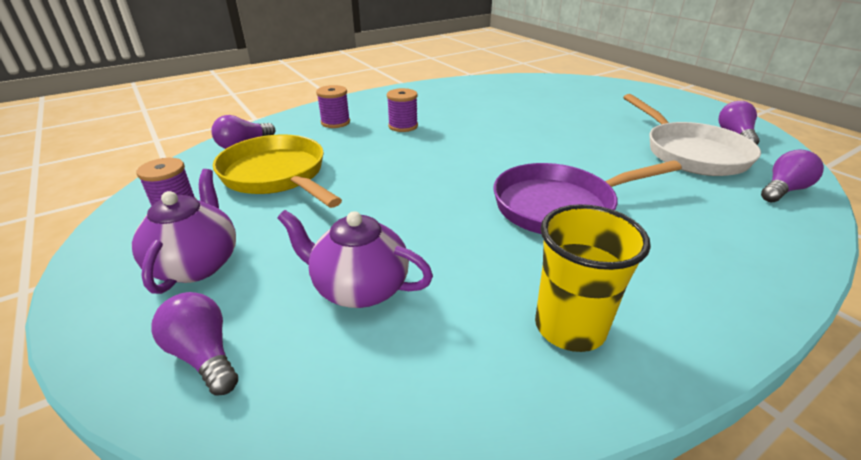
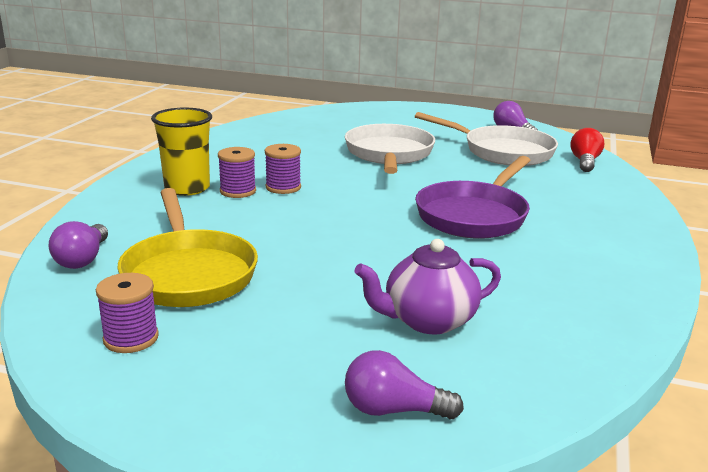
camera: 40 degrees left, 10 degrees down
purple teapot [132,169,236,294] -> none
yellow pan [213,134,342,208] -> yellow pan turned 120 degrees counterclockwise [118,188,258,307]
purple spool [316,85,350,128] -> purple spool moved to [265,144,301,194]
yellow cup [535,204,651,352] -> yellow cup moved to [151,108,212,196]
purple light bulb [761,150,824,202] -> red light bulb [570,128,604,172]
none -> white pan [345,124,435,174]

